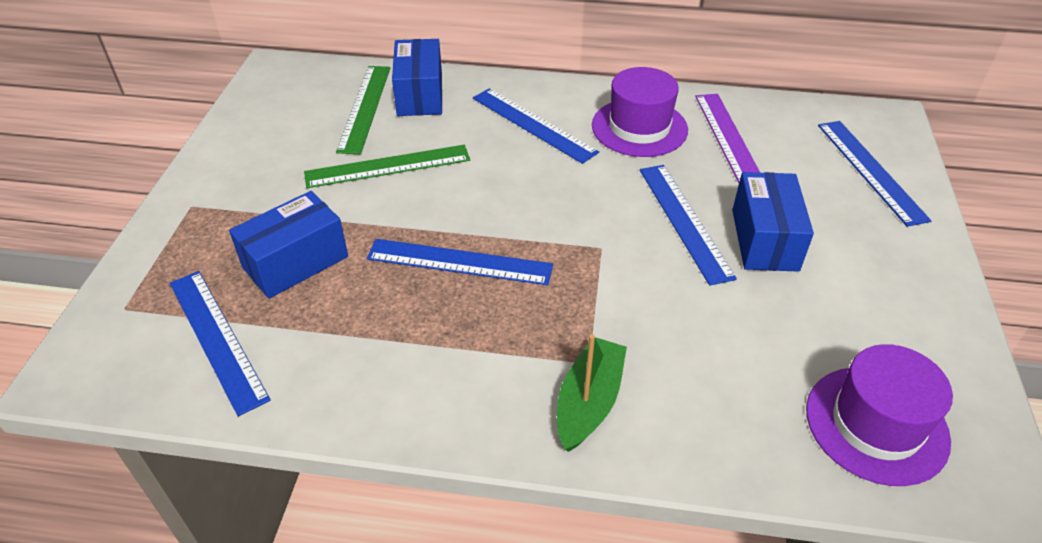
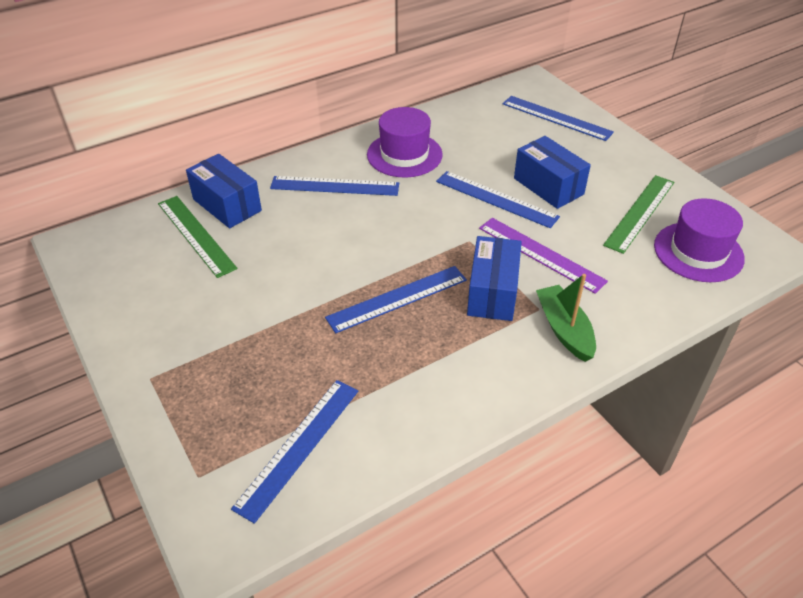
camera: 40 degrees left, 0 degrees up
blue ruler [170,271,271,416] -> blue ruler turned 75 degrees counterclockwise [231,380,358,524]
blue box [229,191,348,299] -> blue box moved to [467,236,522,321]
green ruler [304,145,470,188] -> green ruler moved to [603,175,674,254]
purple ruler [695,94,760,183] -> purple ruler moved to [479,218,608,294]

